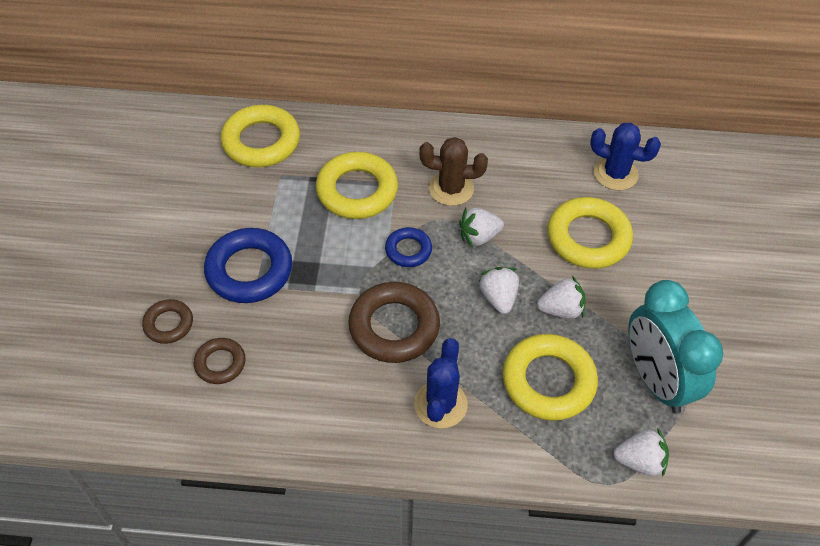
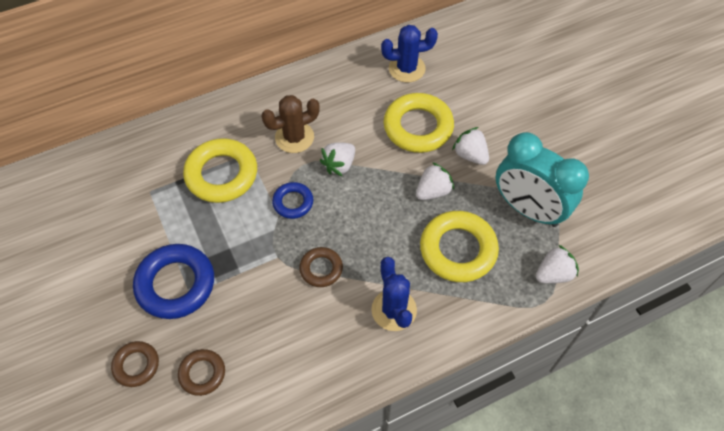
camera: 30 degrees left, 5 degrees up
yellow ring [221,105,300,167] -> none
brown ring [348,282,440,363] -> brown ring [299,247,343,287], size x0.55
white strawberry [478,267,519,314] -> white strawberry moved to [452,127,489,165]

